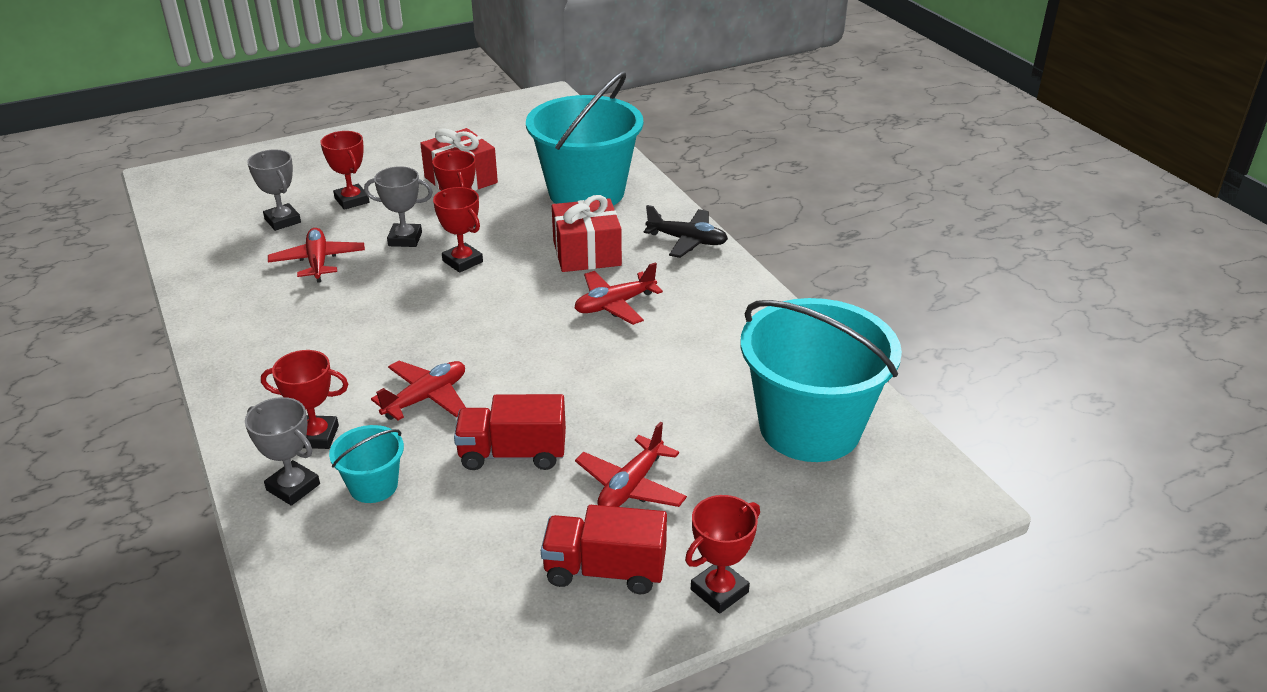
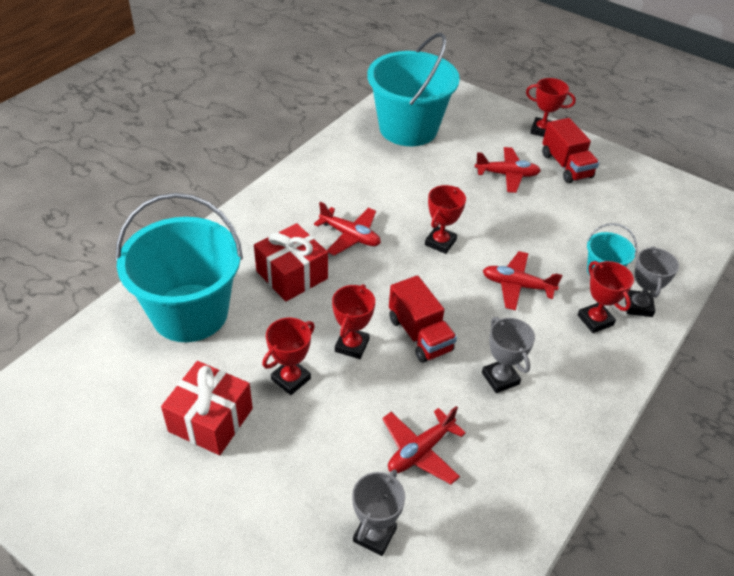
camera: 120 degrees left, 10 degrees up
red trophy [320,131,369,210] -> red trophy moved to [425,185,466,254]
grey trophy [364,166,433,247] -> grey trophy moved to [482,317,535,393]
red truck [454,394,566,470] -> red truck moved to [389,275,457,363]
black plane [644,205,728,258] -> none

